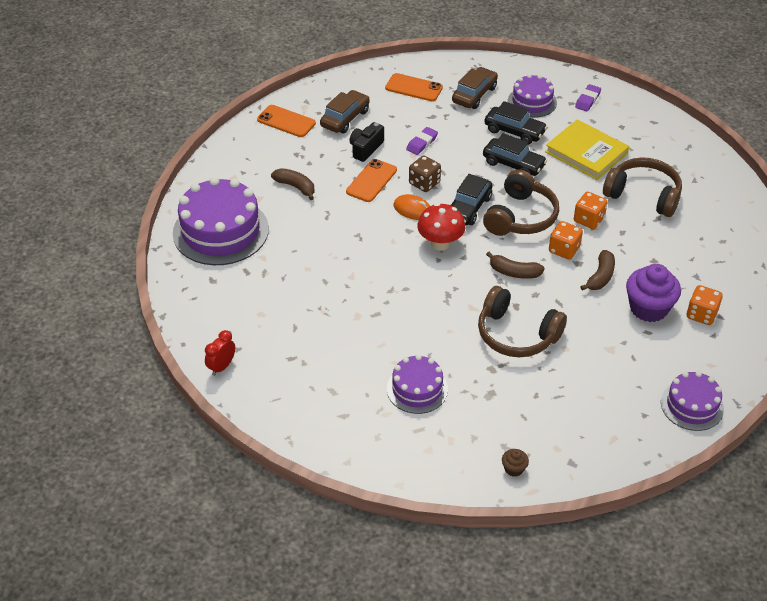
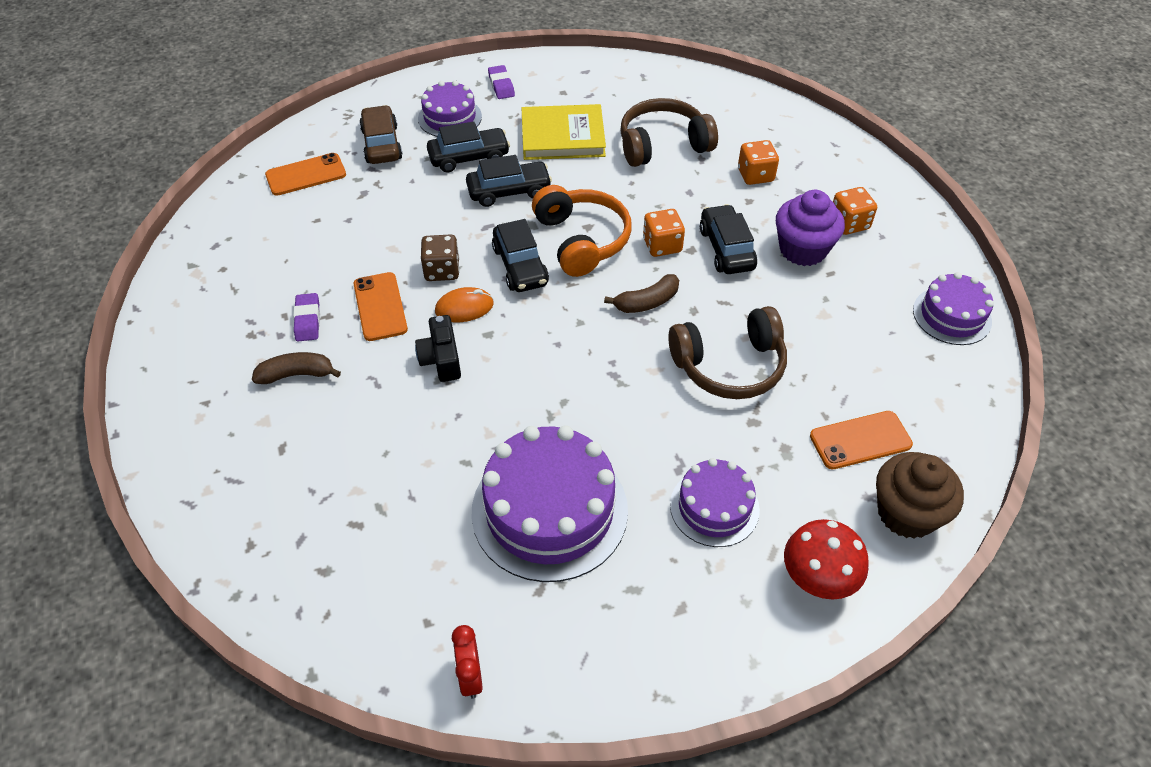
camera: 45 degrees left, 5 degrees up
purple cake [173,177,269,265] -> purple cake moved to [471,425,628,582]
orange phone [257,105,316,137] -> orange phone moved to [810,411,913,469]
brown car [320,90,370,133] -> none
black camera [350,122,384,162] -> black camera moved to [415,315,461,382]
purple eraser [406,127,438,155] -> purple eraser moved to [293,293,320,342]
red mushroom [417,203,465,251] -> red mushroom moved to [784,519,869,600]
brown headphones [483,169,559,236] -> orange headphones [532,185,631,277]
brown cupcake [502,449,529,477] -> brown cupcake [876,452,964,539], size x2.23
orange dice [574,192,608,229] -> orange dice moved to [738,140,779,185]
brown banana [580,250,615,291] -> black car [700,204,757,274]

